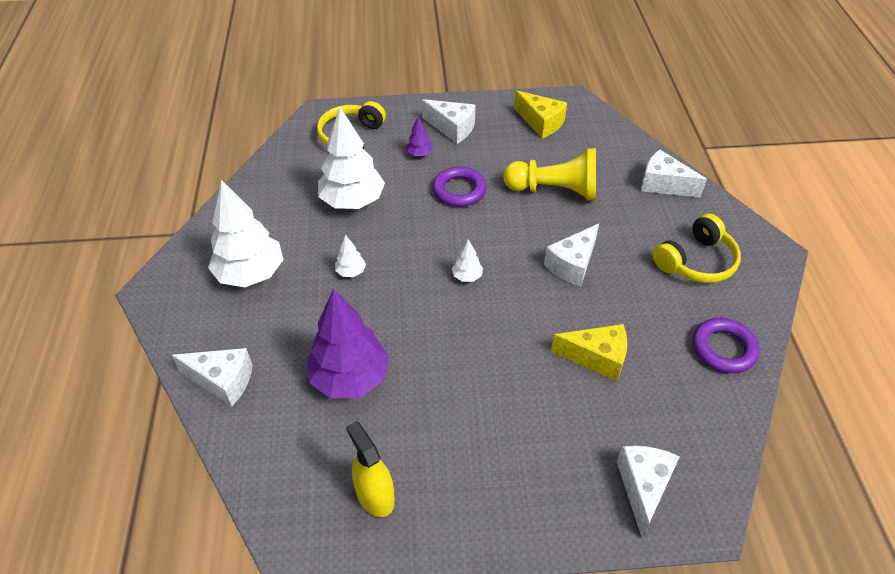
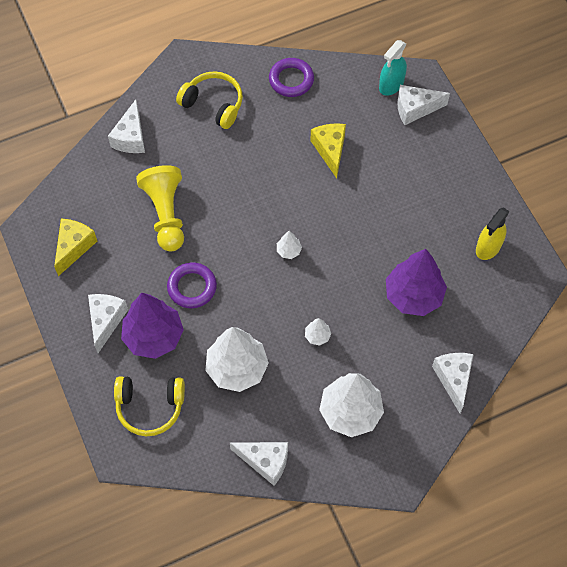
camera: 110 degrees left, 15 degrees up
purple tree [406,117,433,156] -> purple tree [121,293,184,359], size x2.32
white cheese [544,223,599,286] -> white cheese moved to [229,442,288,486]
none -> turquoise spray bottle [379,40,407,96]

